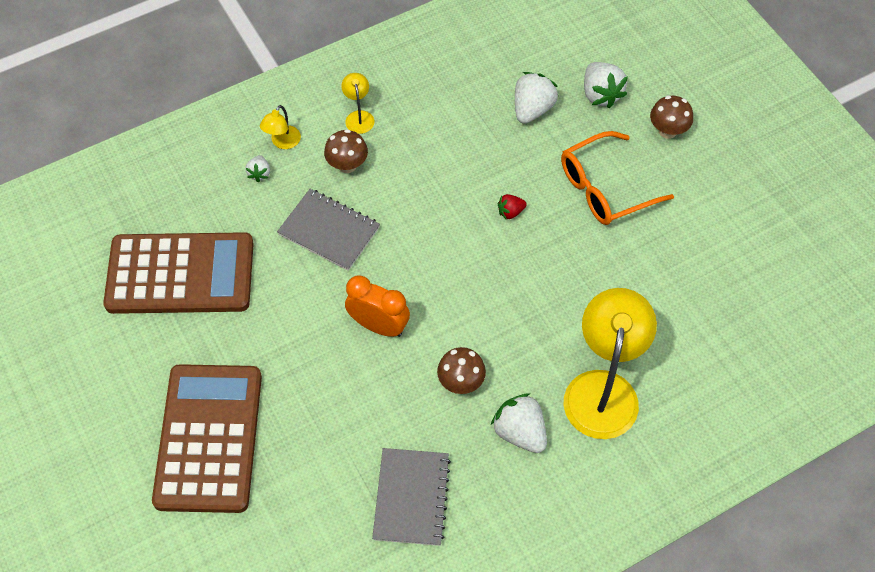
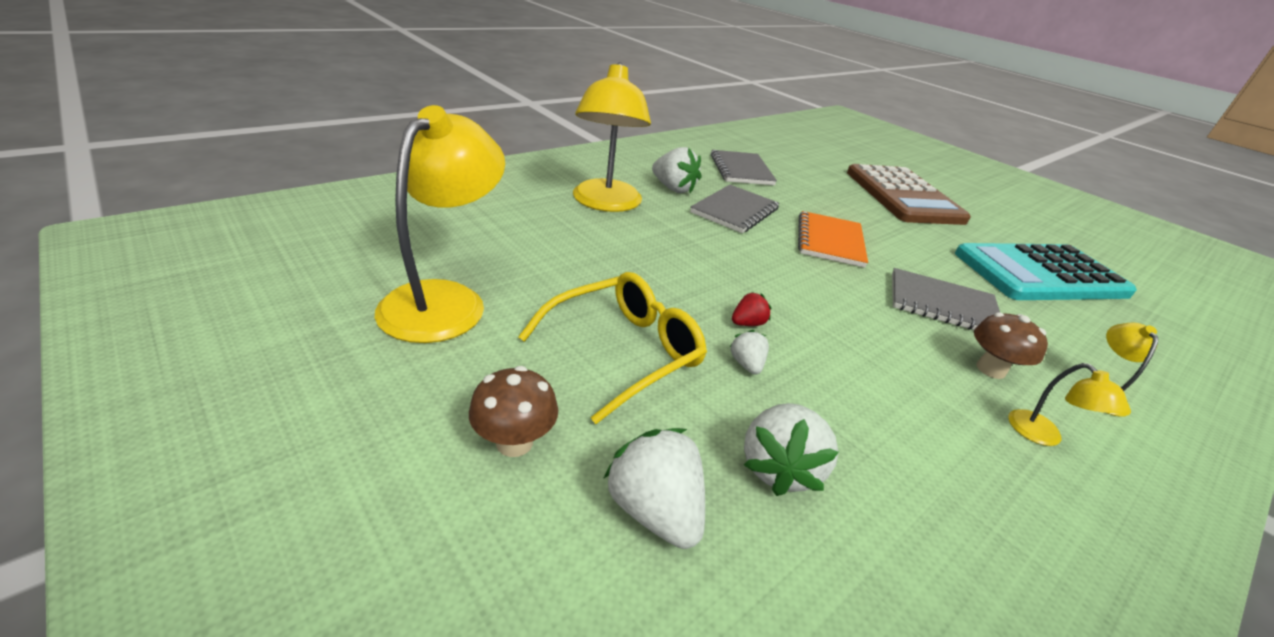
camera: 165 degrees right, 25 degrees down
brown calculator [103,232,254,314] -> turquoise calculator [955,243,1137,300]
white strawberry [245,155,270,182] -> white strawberry moved to [730,330,769,375]
orange clock [345,275,410,337] -> orange notebook [798,211,868,268]
brown mushroom [437,347,486,394] -> grey notebook [690,185,780,233]
orange glasses [561,131,674,225] -> yellow glasses [518,272,707,424]
none -> yellow lamp [375,105,505,343]

